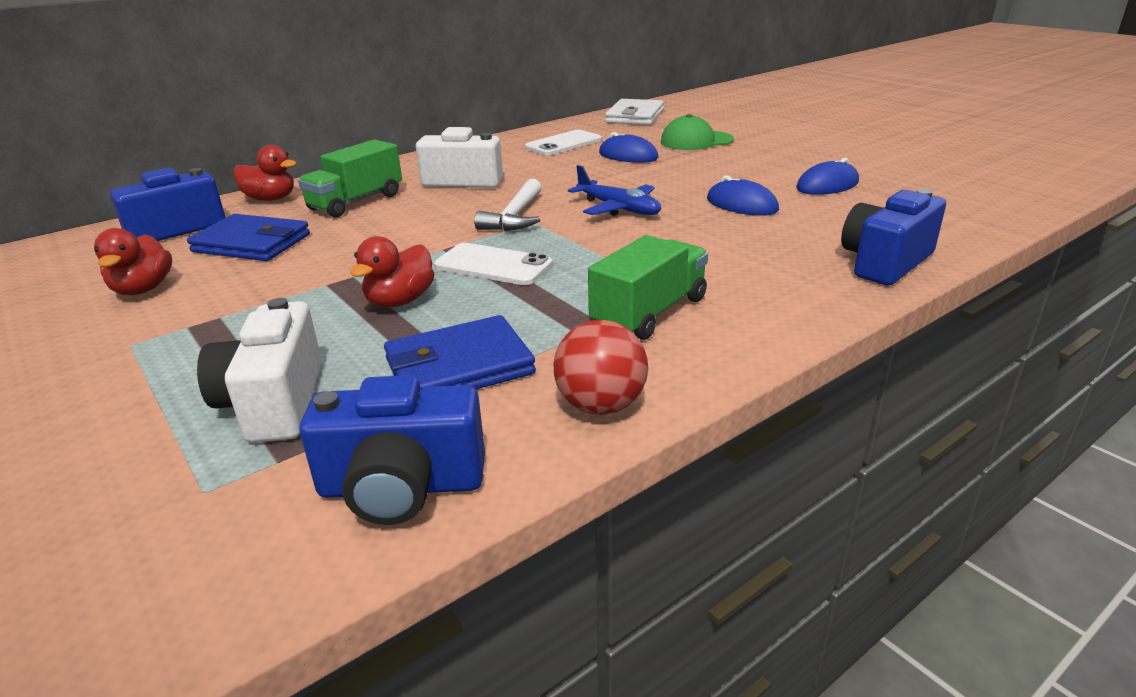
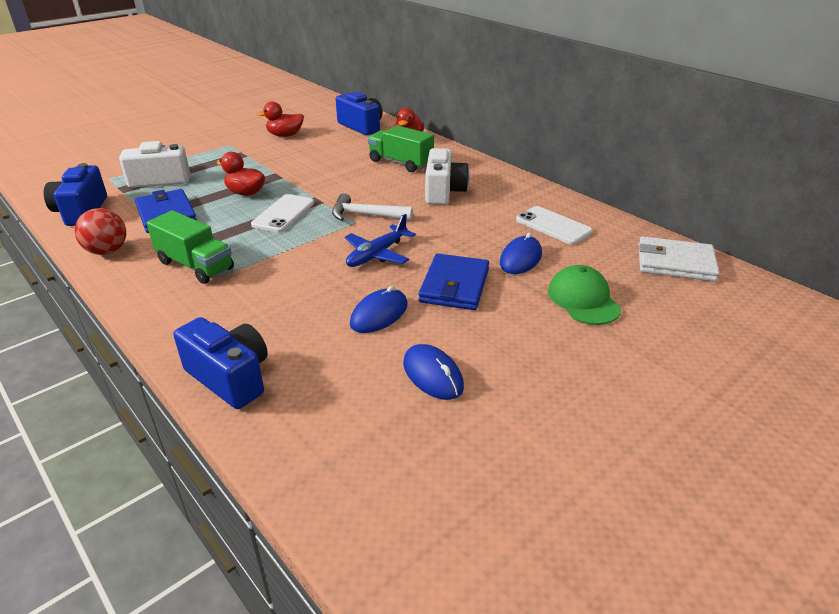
camera: 85 degrees right, 5 degrees up
blue wallet [187,214,310,261] -> blue wallet moved to [419,253,489,310]

